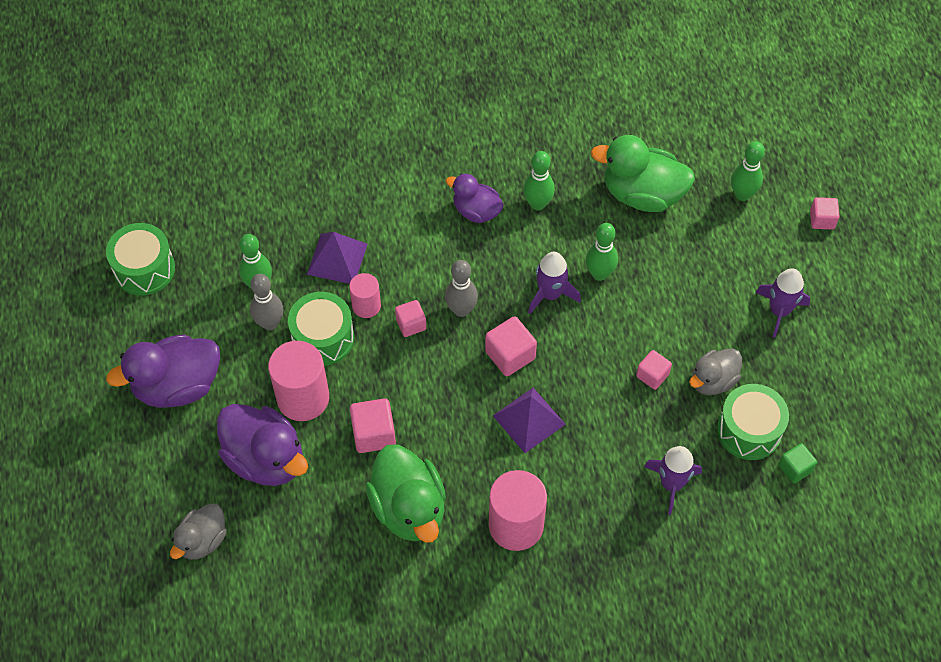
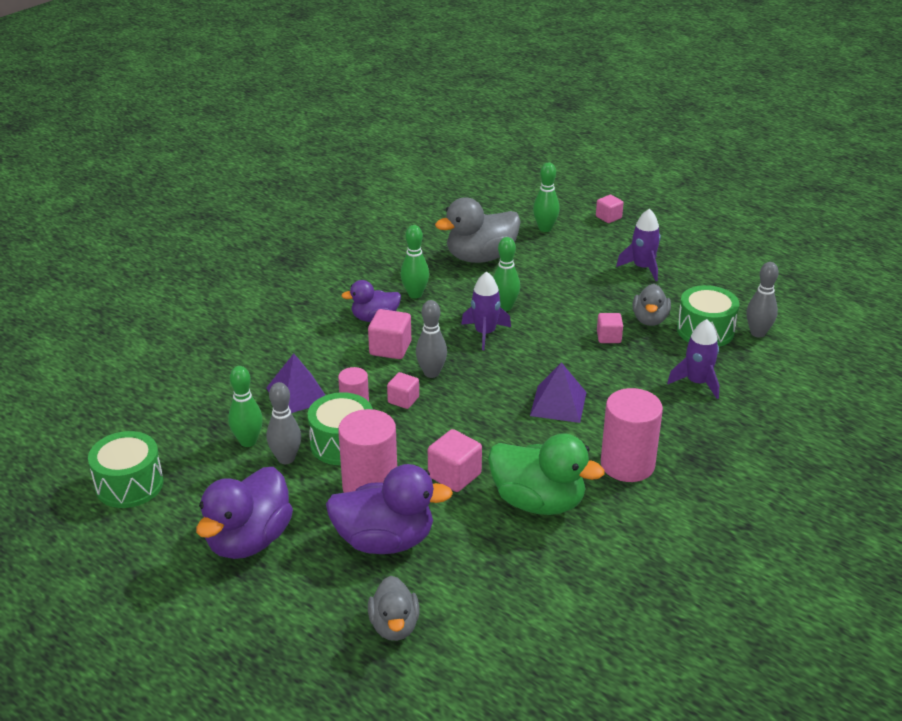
camera: 40 degrees left, 25 degrees down
pink cube [485,316,537,376] -> pink cube moved to [368,309,411,359]
green duck [591,135,695,212] -> grey duck [435,197,521,263]
green cube [779,443,817,483] -> grey bowling pin [746,262,779,338]

